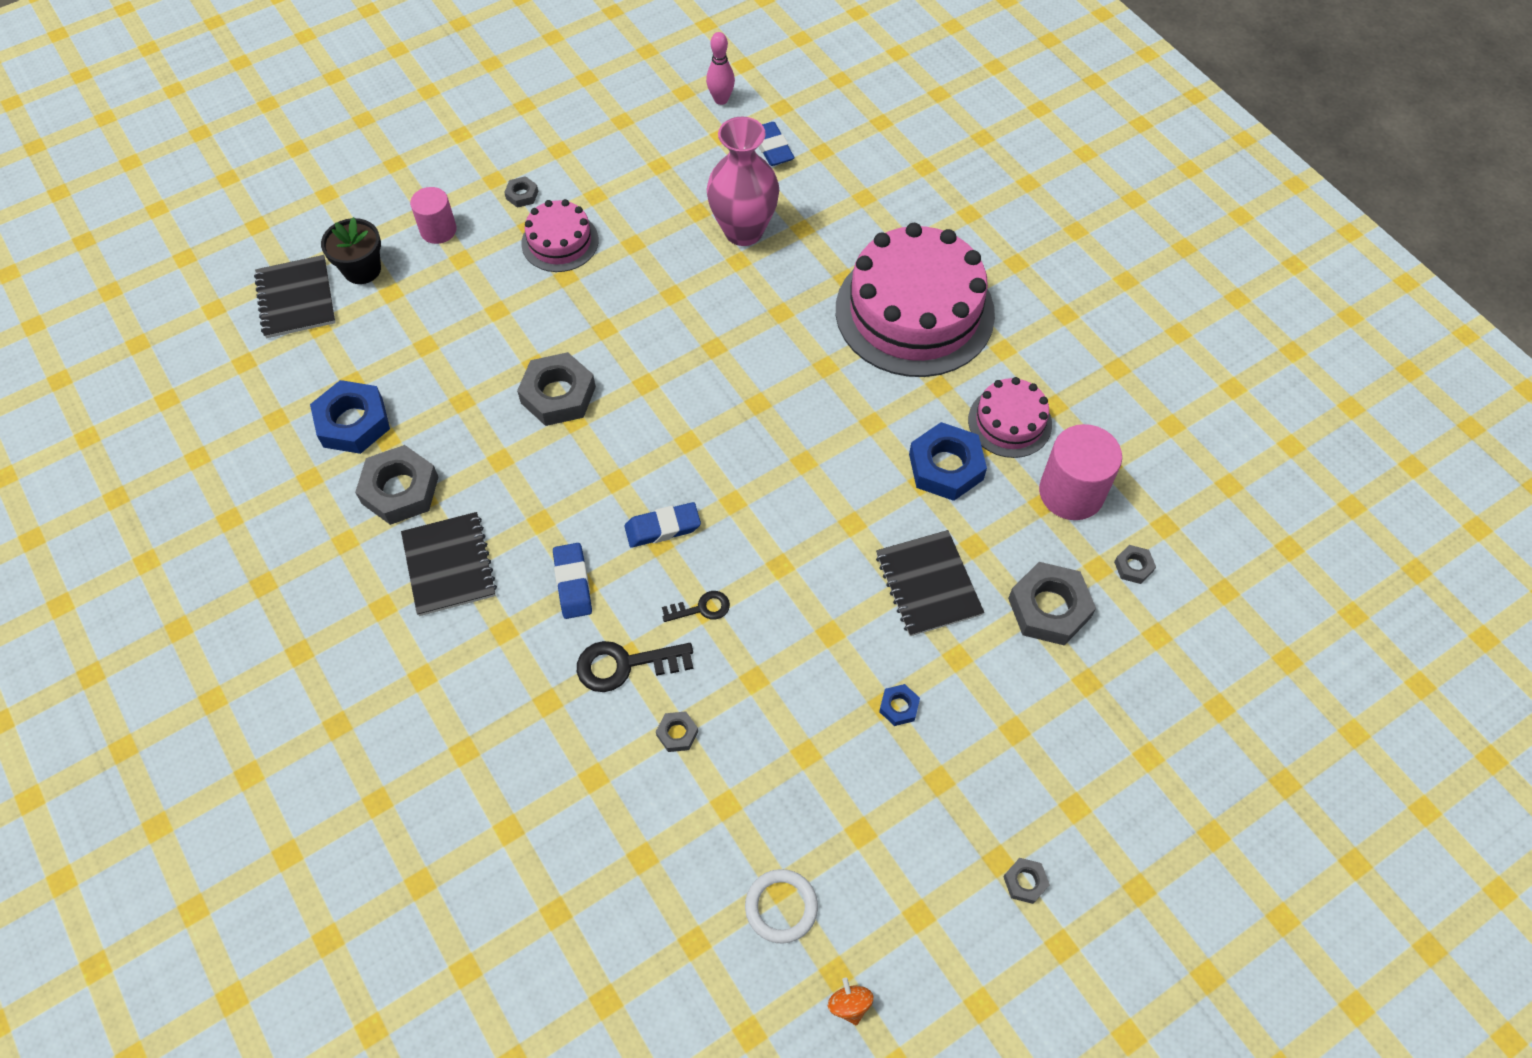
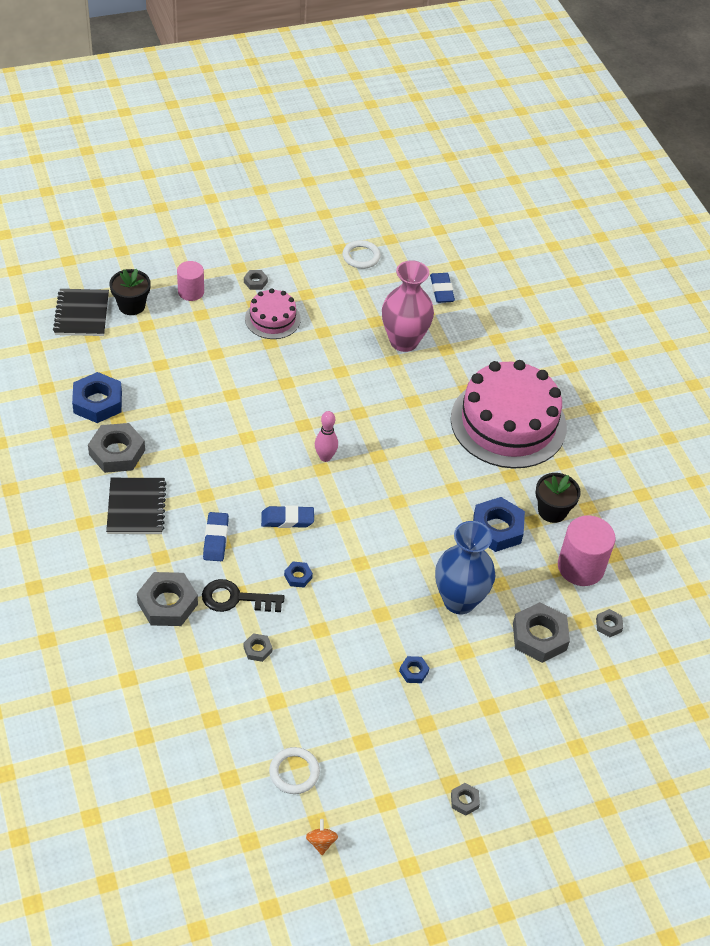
camera: 10 degrees right, 10 degrees down
grey nut [517,352,596,426] -> grey nut moved to [137,572,198,626]
black key [662,591,730,622] -> blue nut [284,562,313,588]
pink bowling pin [706,32,735,105] -> pink bowling pin moved to [315,411,338,462]
black notebook [876,530,984,636] -> blue vase [435,521,495,614]
pink cake [968,377,1052,458] -> black flower pot [536,473,581,523]
none -> white ring [342,240,381,269]

